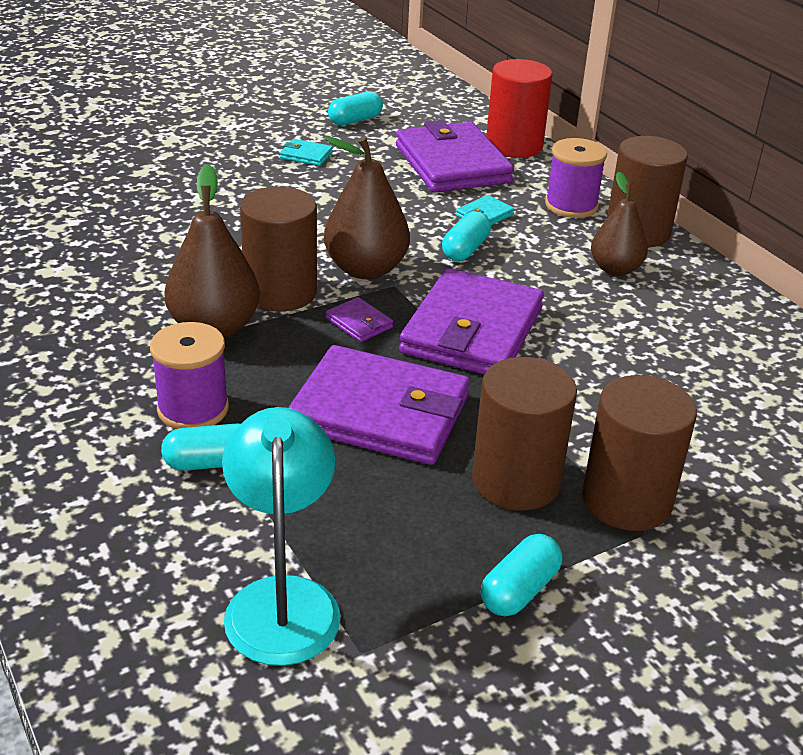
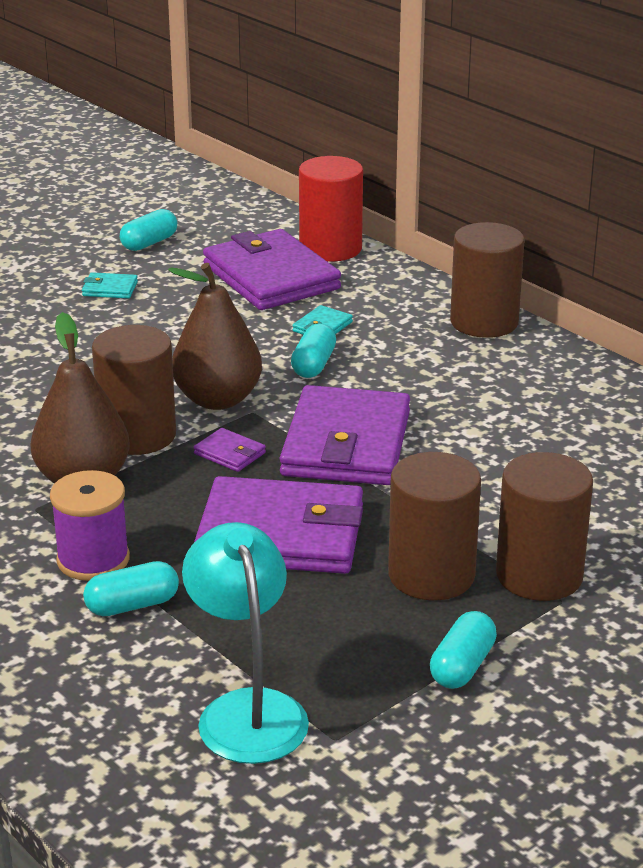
camera: 10 degrees left, 5 degrees down
purple spool [545,138,607,218] -> none
brown pear [591,172,648,276] -> none

